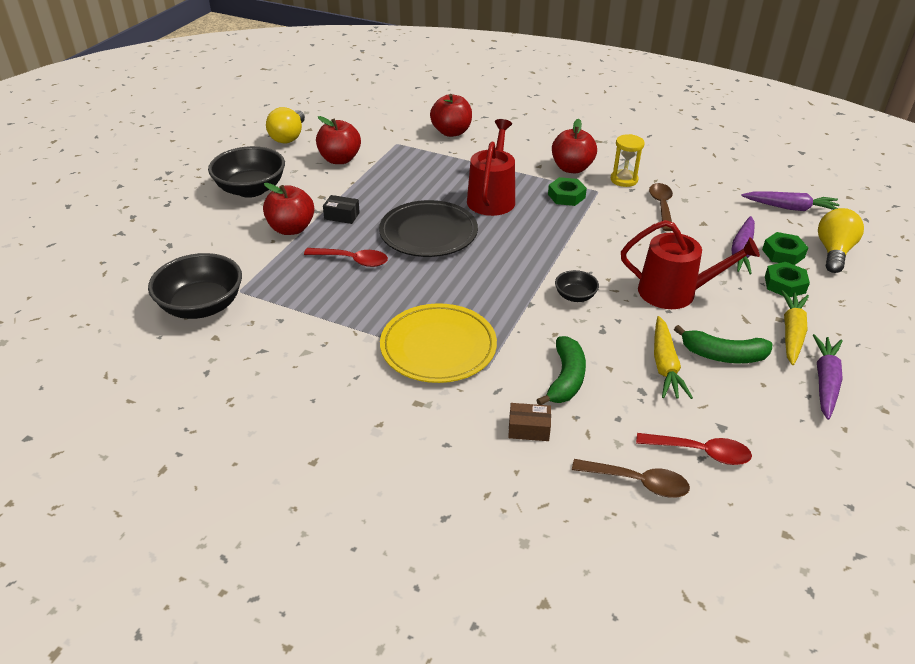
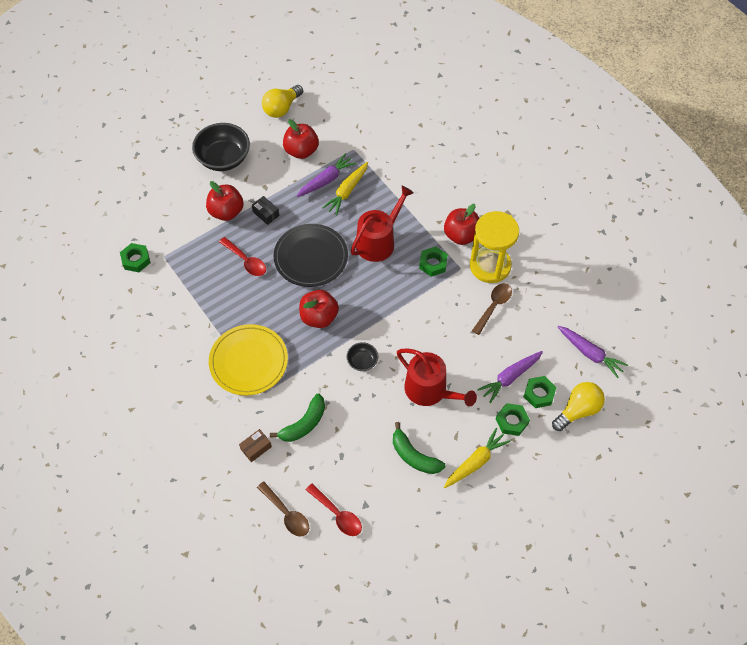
camera: 30 degrees right, 20 degrees up
black bowl [148,253,242,319] -> green nut [120,243,151,272]
red apple [430,94,472,137] -> red apple moved to [299,290,339,328]
brown box [508,403,551,441] -> brown box turned 75 degrees counterclockwise [239,429,272,462]
yellow hourglass [611,134,645,187] -> yellow hourglass [470,211,519,283], size x1.82
yellow carrot [654,316,693,399] -> yellow carrot moved to [322,162,368,215]
purple carrot [813,334,842,420] -> purple carrot moved to [297,153,357,197]

